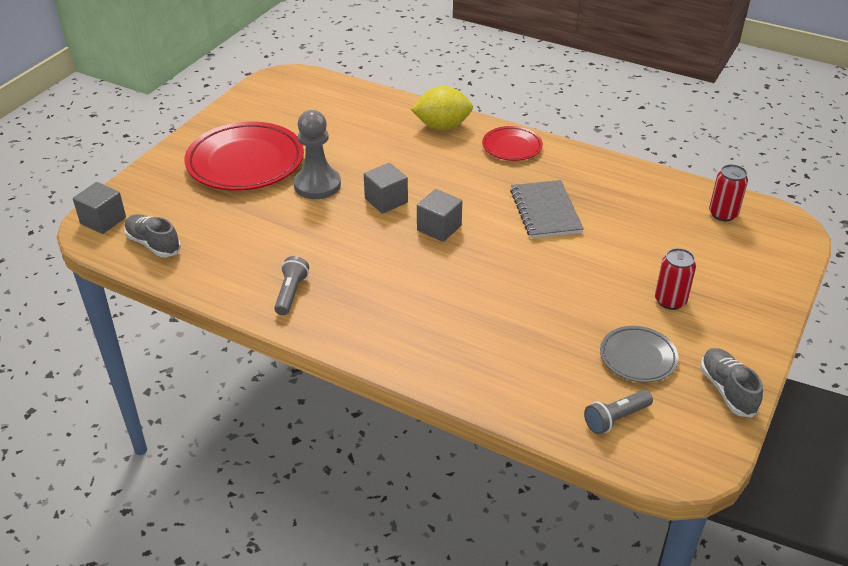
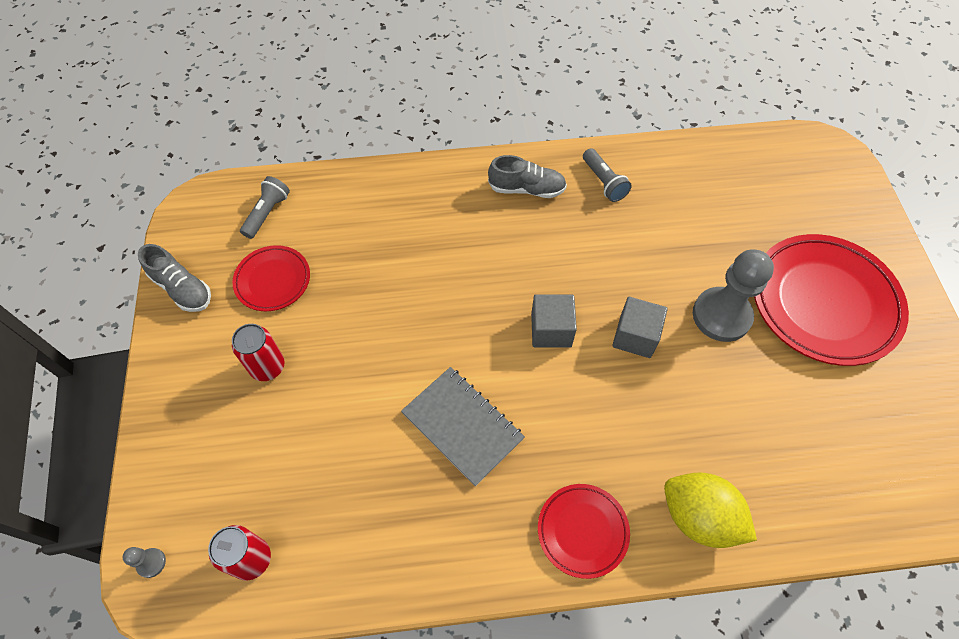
camera: 145 degrees right, 20 degrees up
grey cube [73,182,126,234] -> none
grey shoe [124,214,181,257] -> grey shoe moved to [488,155,567,198]
yellow lemon [411,86,473,130] -> yellow lemon turned 75 degrees clockwise [664,472,757,548]
grey plate [600,326,679,383] -> red plate [232,245,310,311]
none -> grey pawn [123,547,166,578]

